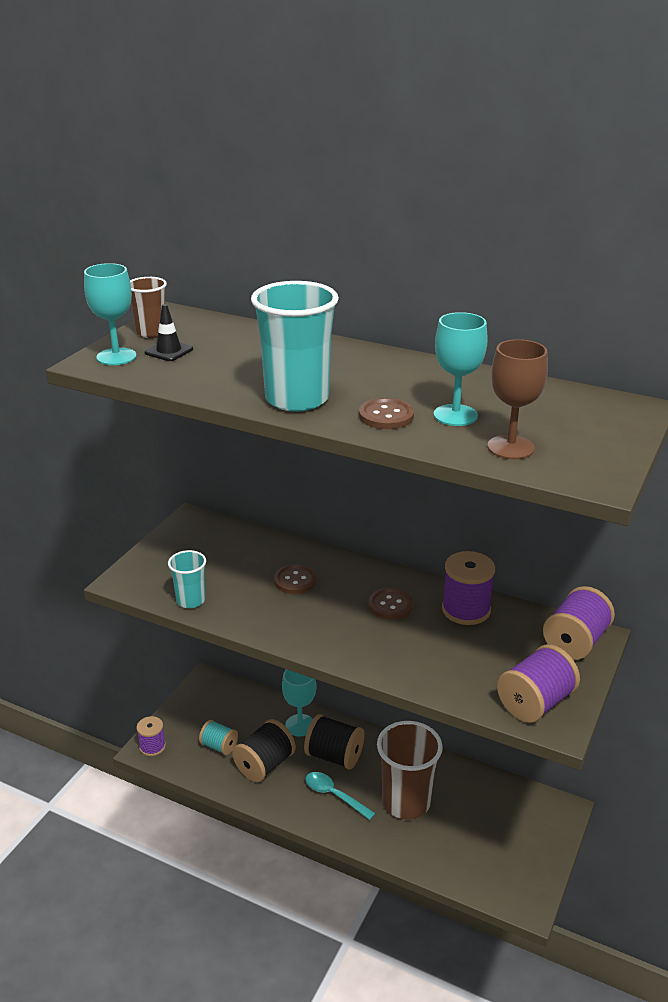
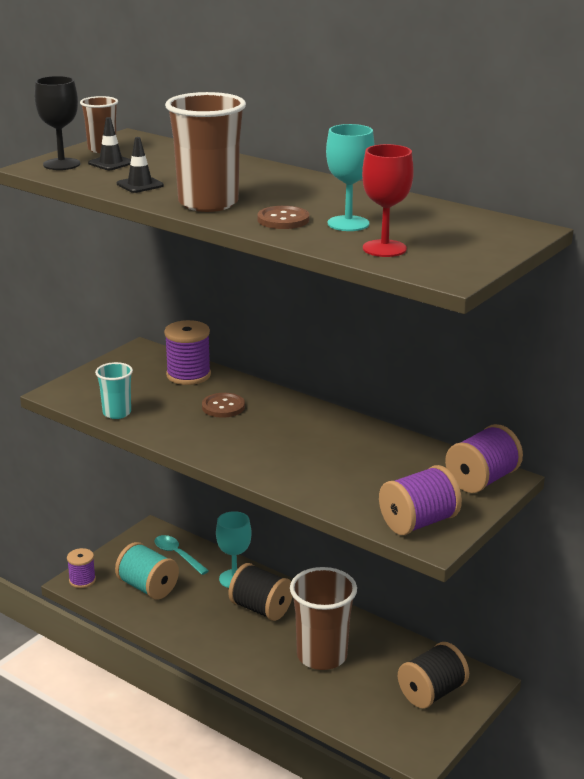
camera: 10 degrees right, 5 degrees down
turquoise goblet [84,263,136,365] -> black goblet [34,76,80,170]
turquoise spool [199,720,238,755] -> turquoise spool [115,542,179,599], size x1.59
black spool [232,719,296,782] -> black spool moved to [398,642,469,708]
turquoise cup [251,281,339,412] -> brown cup [165,92,246,212]
turquoise spoon [305,772,376,820] -> turquoise spoon moved to [155,535,209,575]
brown button [369,588,413,620] -> none
purple spool [442,551,495,625] -> purple spool moved to [164,320,211,385]
brown goblet [488,339,548,459] -> red goblet [362,144,414,257]
none -> black traffic cone [117,137,164,193]

